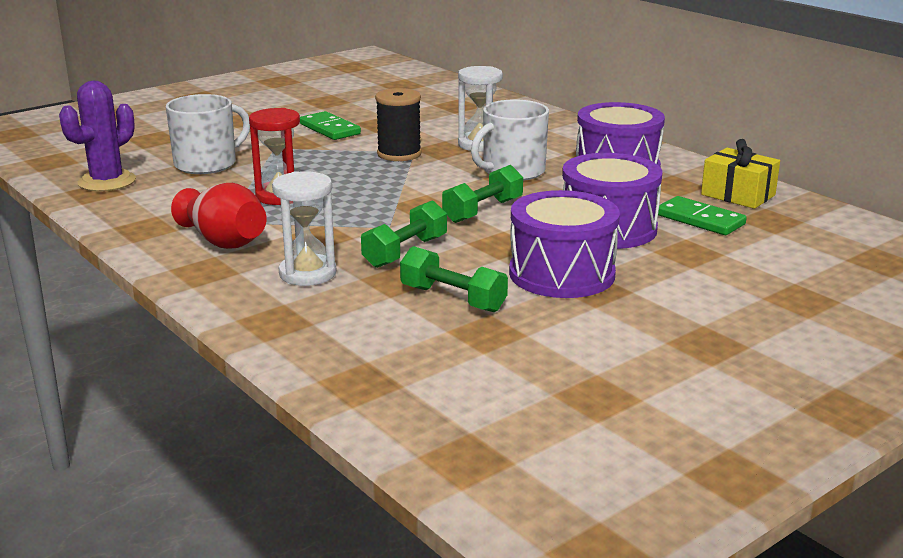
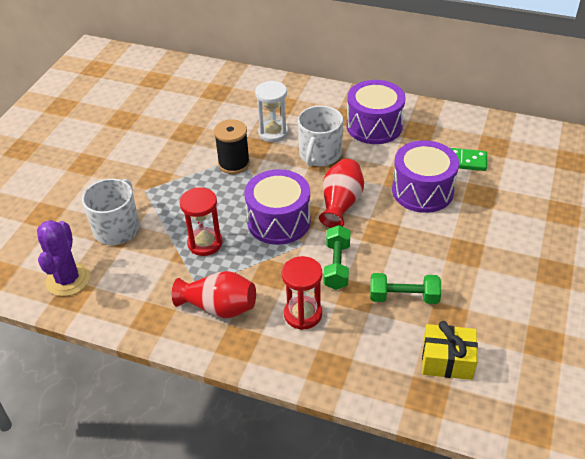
camera: 30 degrees left, 20 degrees up
white hourglass [272,171,336,286] -> red hourglass [282,256,322,330]
green domino [300,111,361,140] -> none
green dumbbell [442,165,523,223] -> red vase [319,159,364,228]
purple drum [509,190,620,298] -> purple drum moved to [245,169,311,245]
yellow gift [701,139,780,209] -> yellow gift moved to [422,321,478,380]

